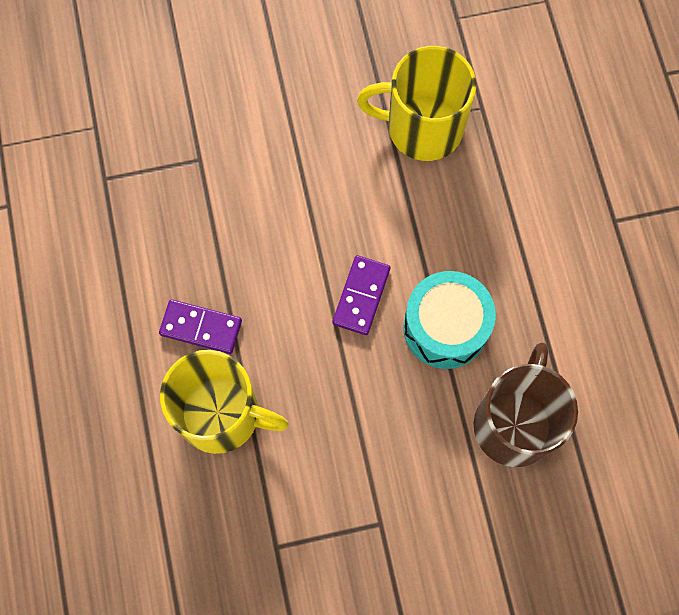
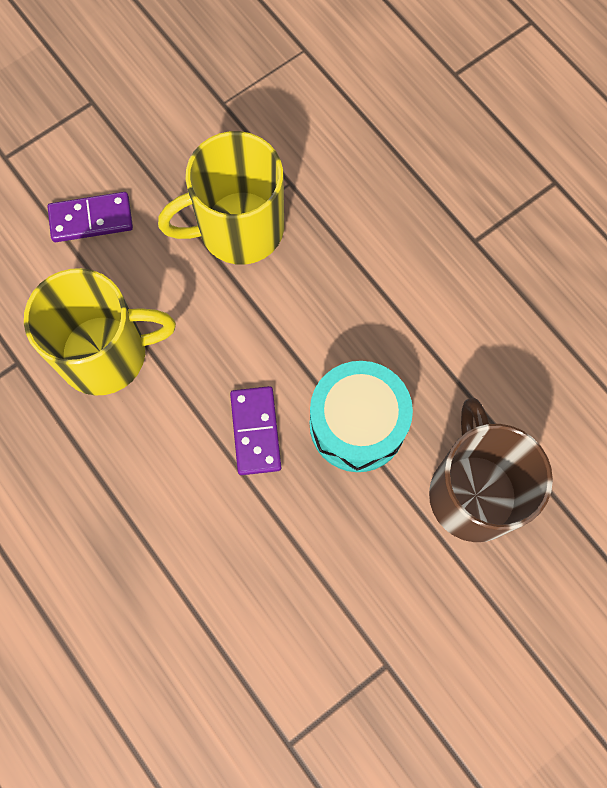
camera: 25 degrees left, 0 degrees up
purple domino [159,299,242,354] -> purple domino moved to [48,192,133,242]
yellow mug [160,350,289,454] -> yellow mug moved to [24,268,176,396]

